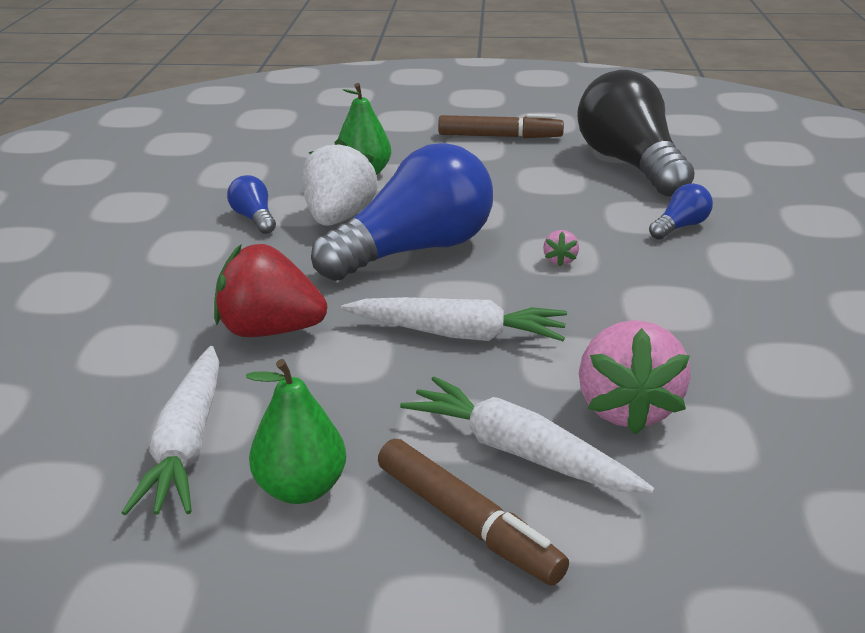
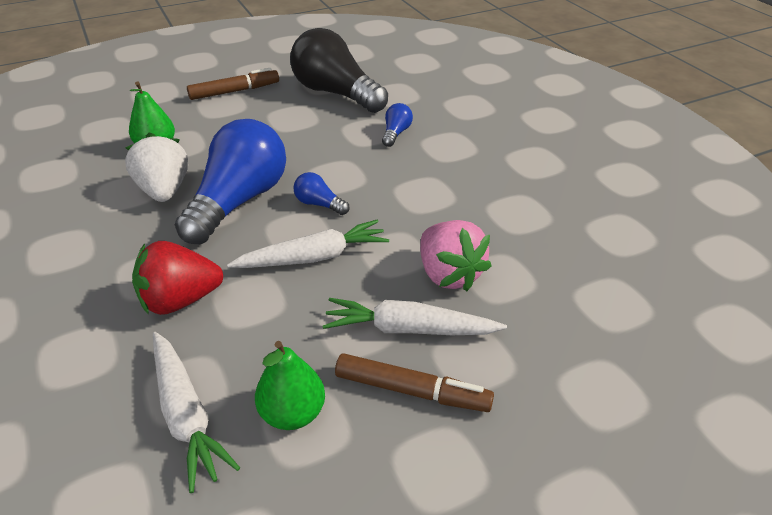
camera: 30 degrees left, 10 degrees up
blue light bulb [227,175,276,234] -> blue light bulb moved to [294,172,350,215]
pink strawberry [543,230,579,266] -> none

